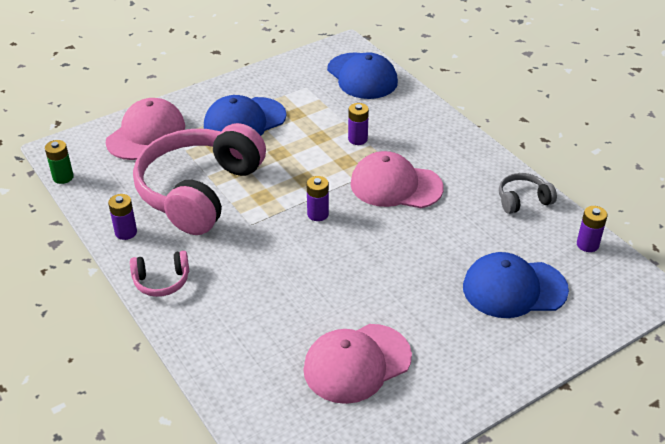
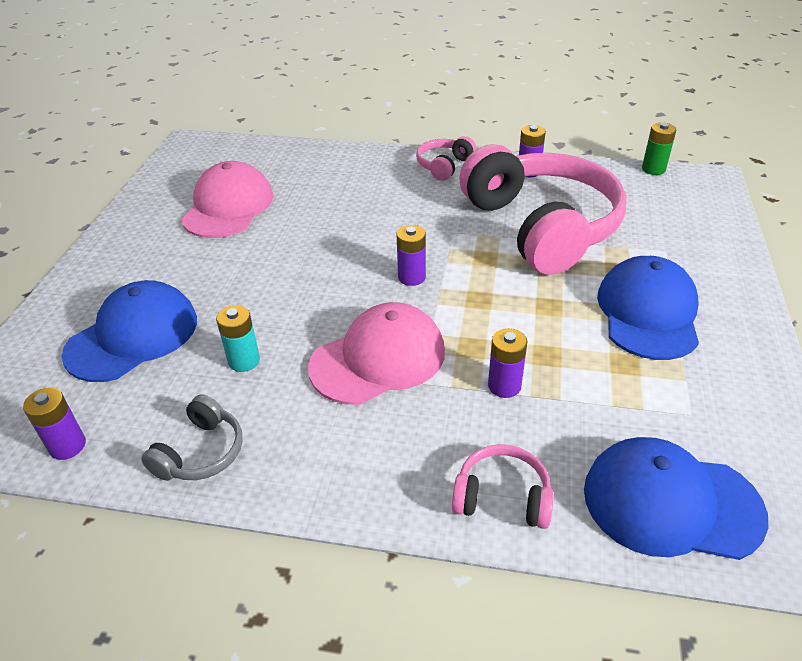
camera: 135 degrees right, 0 degrees up
pink cap [106,98,185,160] -> none
none -> turquoise battery [216,305,260,372]
none -> pink headphones [452,444,554,529]

